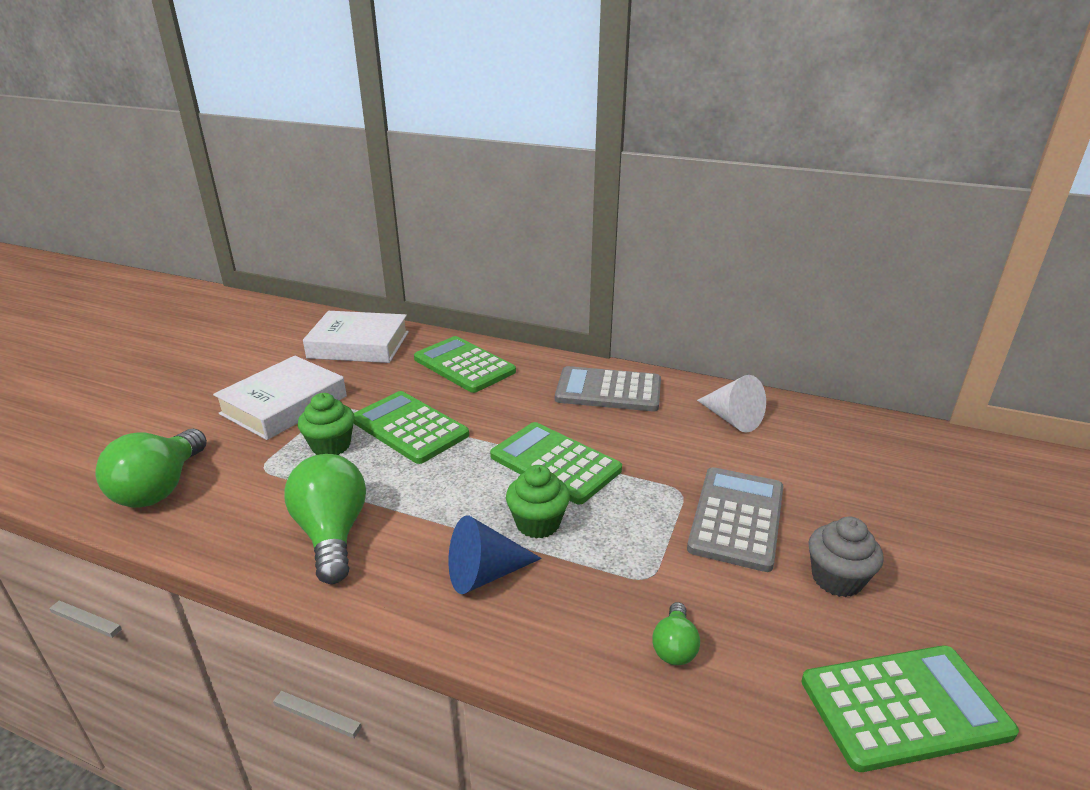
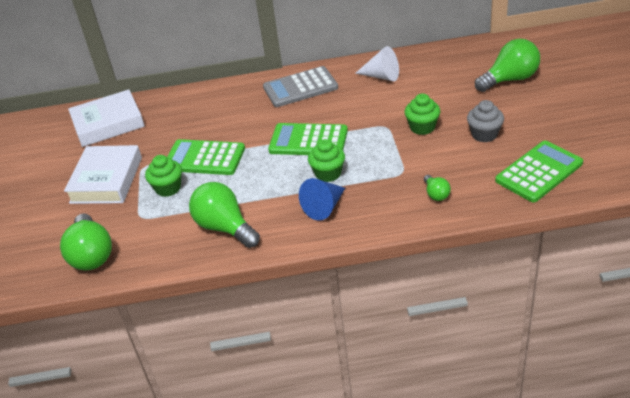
camera: 25 degrees left, 10 degrees up
green calculator [414,336,516,393] -> none
grey calculator [687,467,783,572] -> green cupcake [404,94,440,135]
none -> green light bulb [475,39,540,92]

